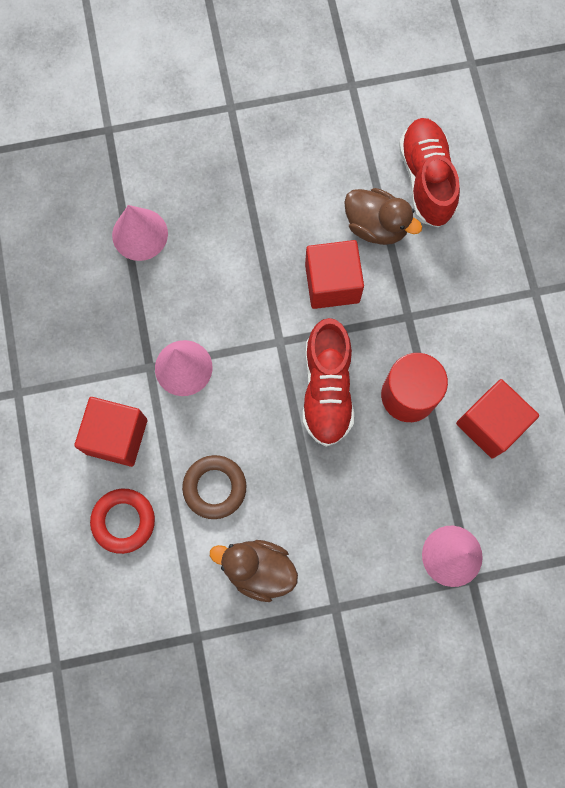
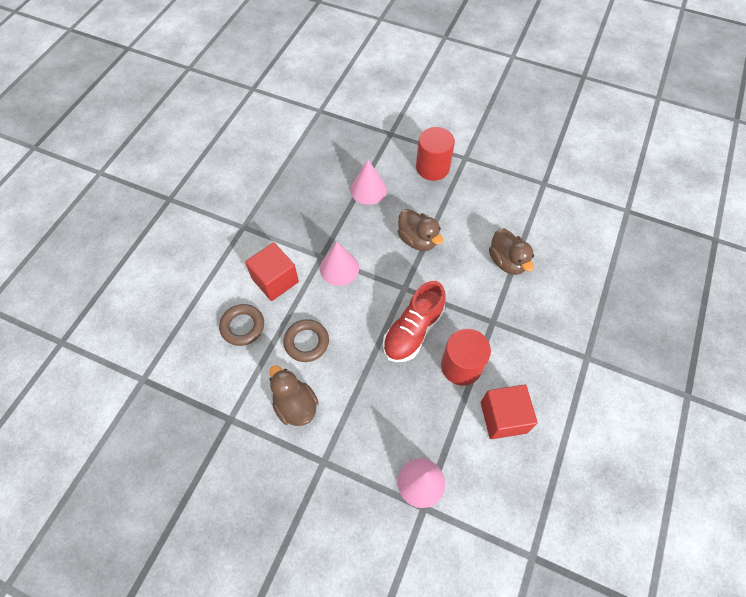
camera: 35 degrees right, 15 degrees down
red ring [90,489,155,554] -> brown ring [219,304,264,346]
red cube [305,240,364,309] -> none
red shoe [399,118,460,228] -> none
none -> brown duck [397,209,443,251]
none -> red cylinder [416,127,455,181]

